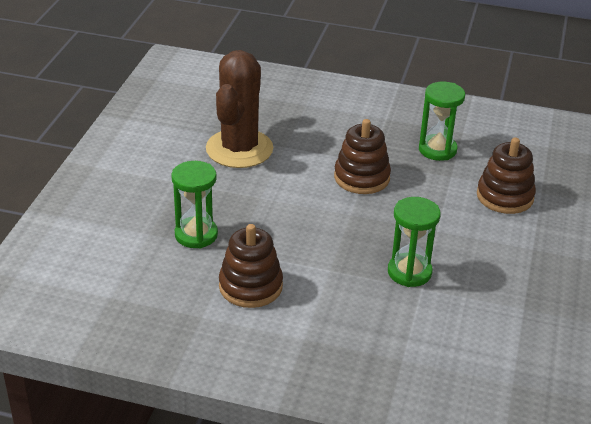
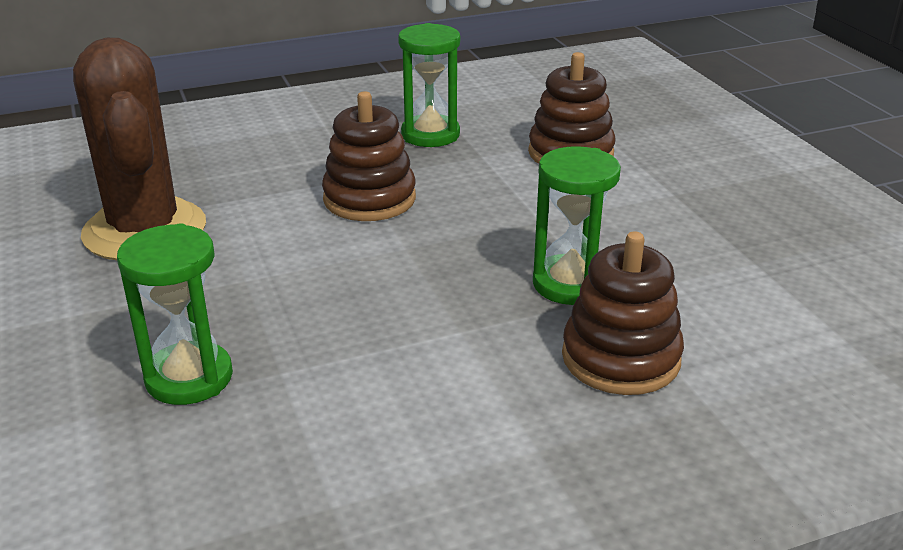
camera: 35 degrees left, 5 degrees down
brown stacking toy [219,224,283,308] -> brown stacking toy moved to [562,231,684,395]

